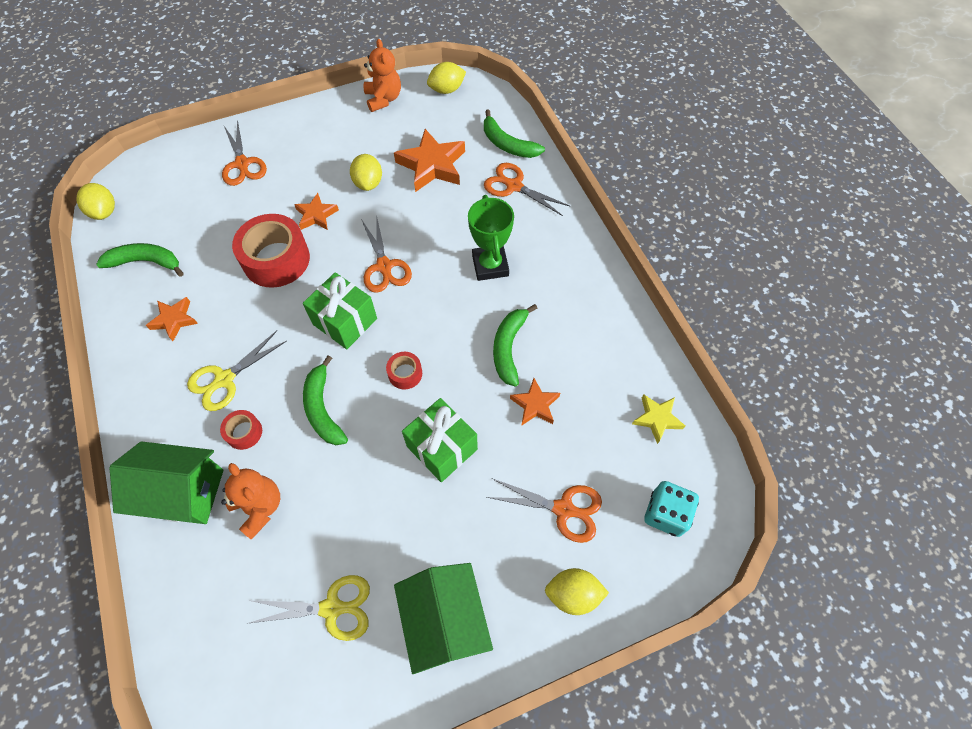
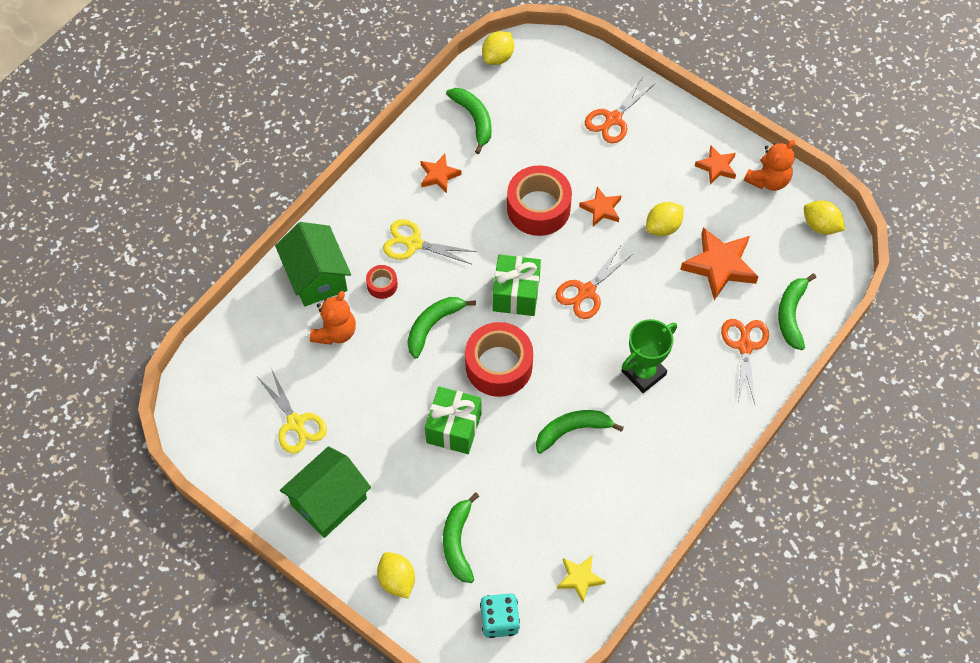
camera: 60 degrees right, 0 degrees up
red tape [386,352,422,389] -> red tape [465,322,533,397], size x2.13
orange scissors [486,479,602,543] -> green banana [443,493,479,583]
orange star [510,378,560,426] -> orange star moved to [695,145,736,184]

